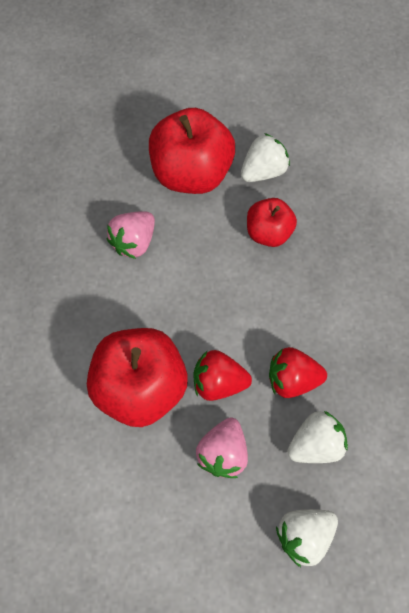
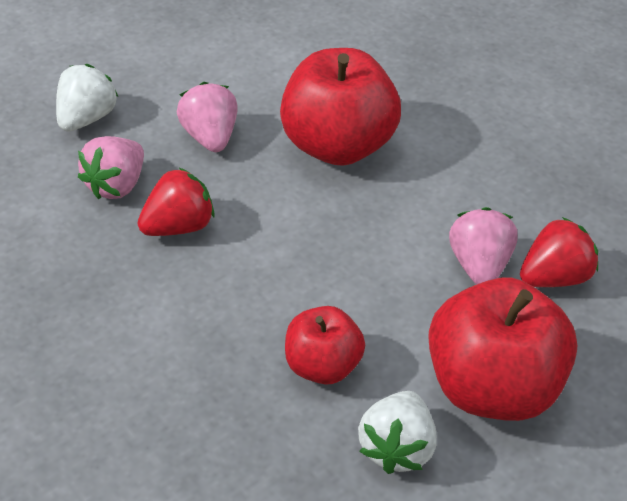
camera: 145 degrees right, 20 degrees down
red strawberry [193,350,252,401] -> red strawberry moved to [520,217,598,287]
white strawberry [287,411,348,463] -> pink strawberry [78,136,144,200]

